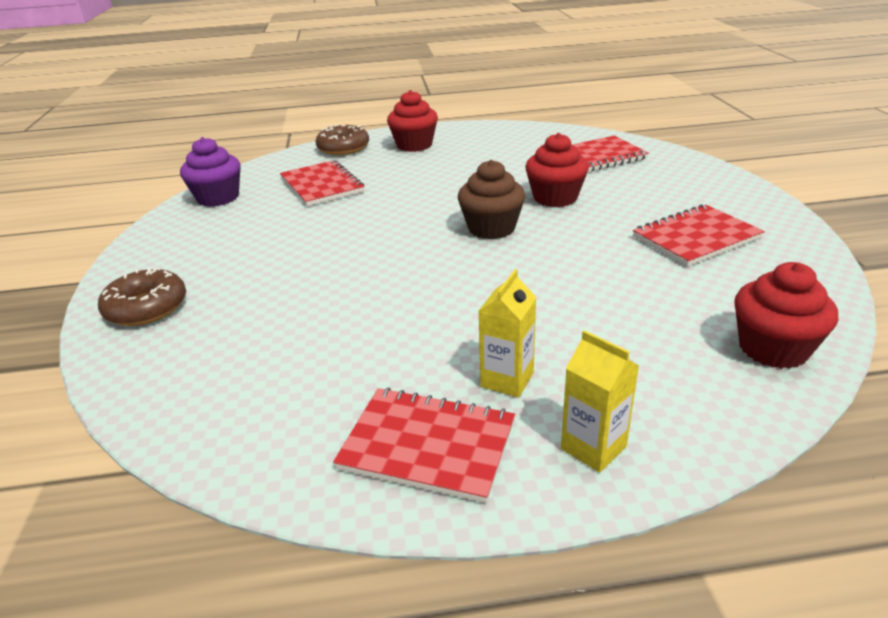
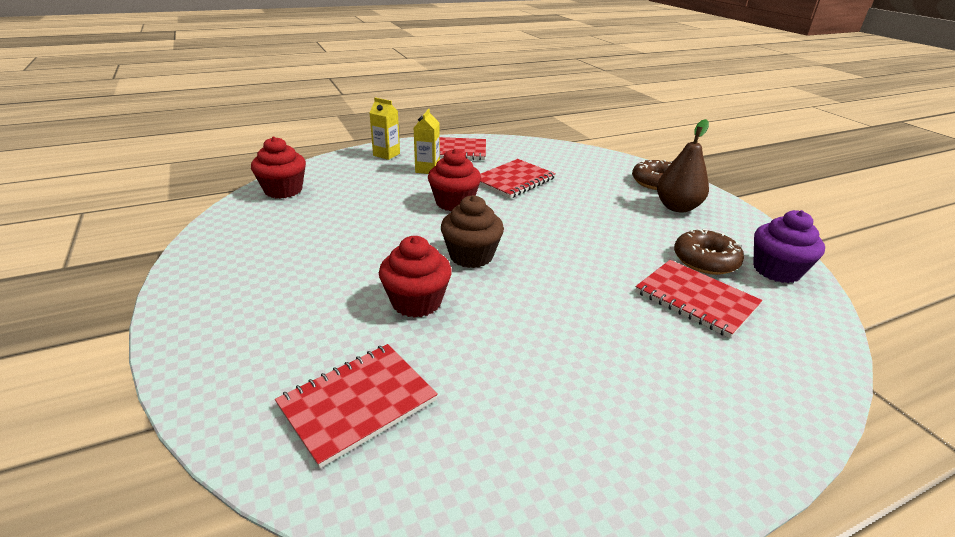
camera: 160 degrees right, 0 degrees up
brown donut [315,125,369,155] -> brown donut moved to [674,229,744,275]
red cupcake [387,90,438,152] -> red cupcake moved to [428,149,481,211]
red notebook [633,204,765,266] -> red notebook moved to [479,159,556,198]
none -> brown pear [657,119,709,213]

